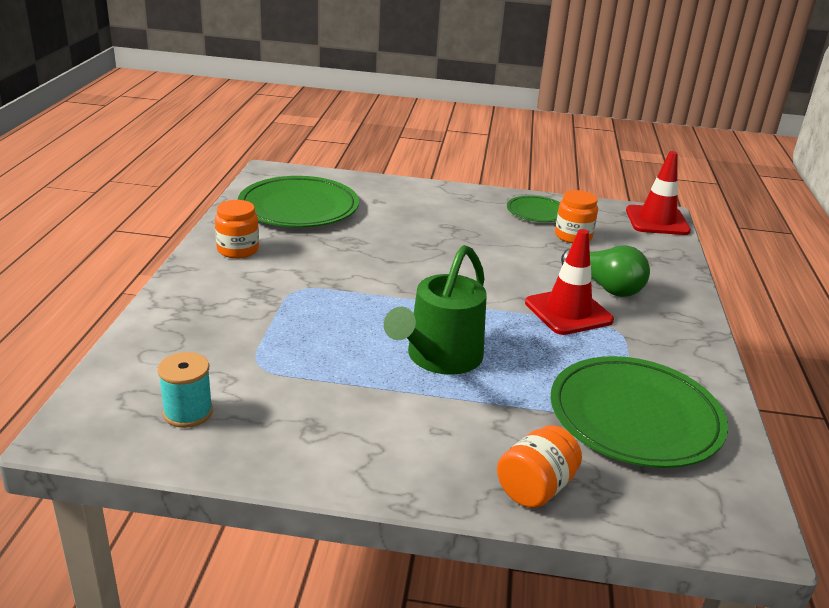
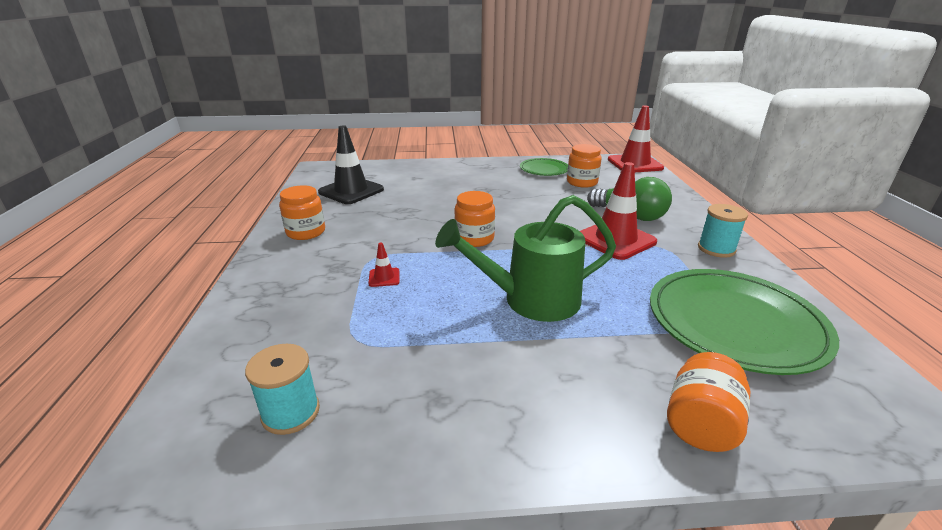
camera: 10 degrees left, 0 degrees up
green plate [238,176,359,227] -> black traffic cone [318,125,384,204]
green watering can [384,245,487,375] -> green watering can turned 60 degrees clockwise [435,195,616,322]
none -> red traffic cone [369,242,400,287]
none -> orange jar [454,191,495,247]
none -> turquoise spool [698,204,748,258]

